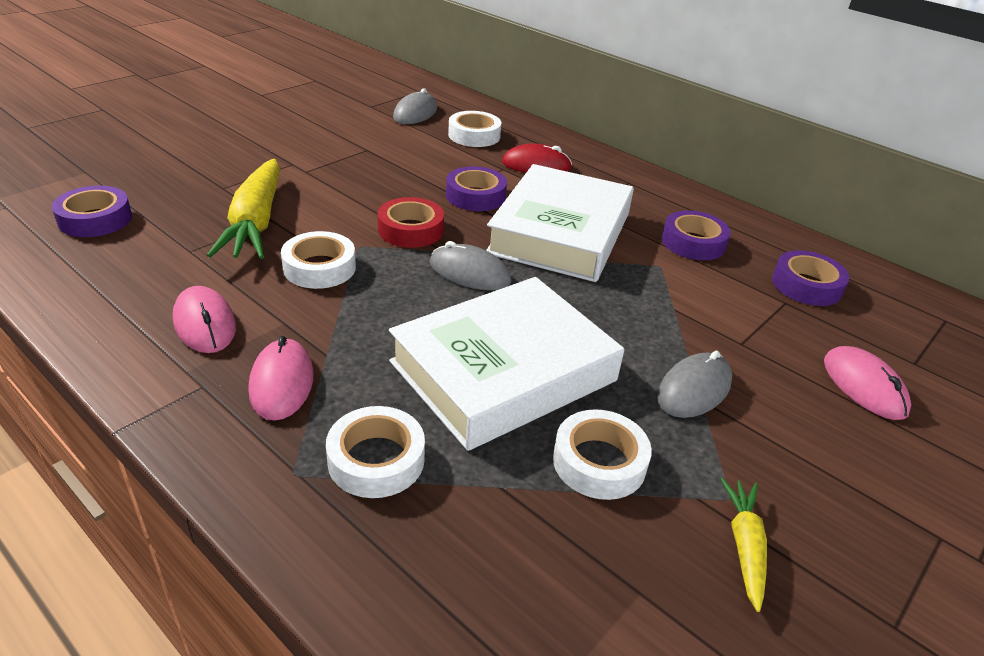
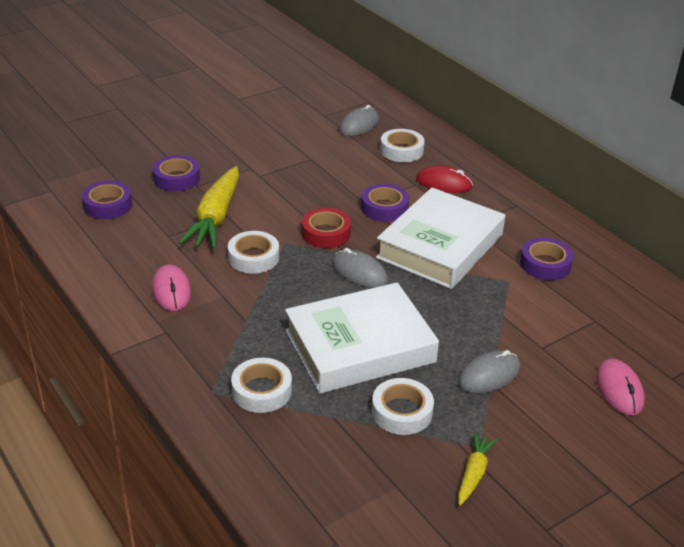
camera: 15 degrees right, 0 degrees up
pink mouse [248,336,314,420] -> none
purple tape [772,250,850,306] -> purple tape moved to [153,155,200,191]

